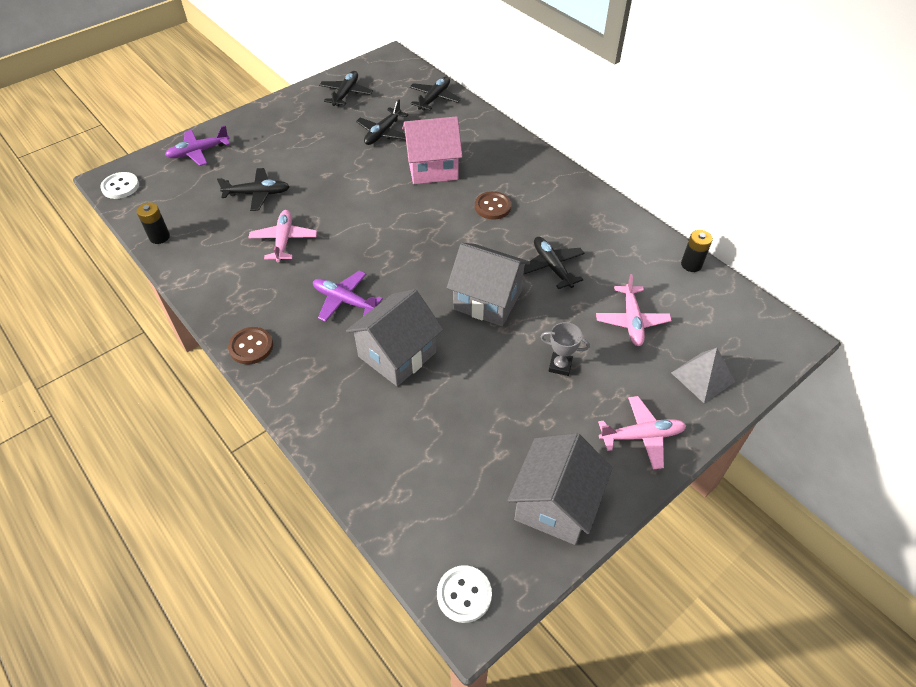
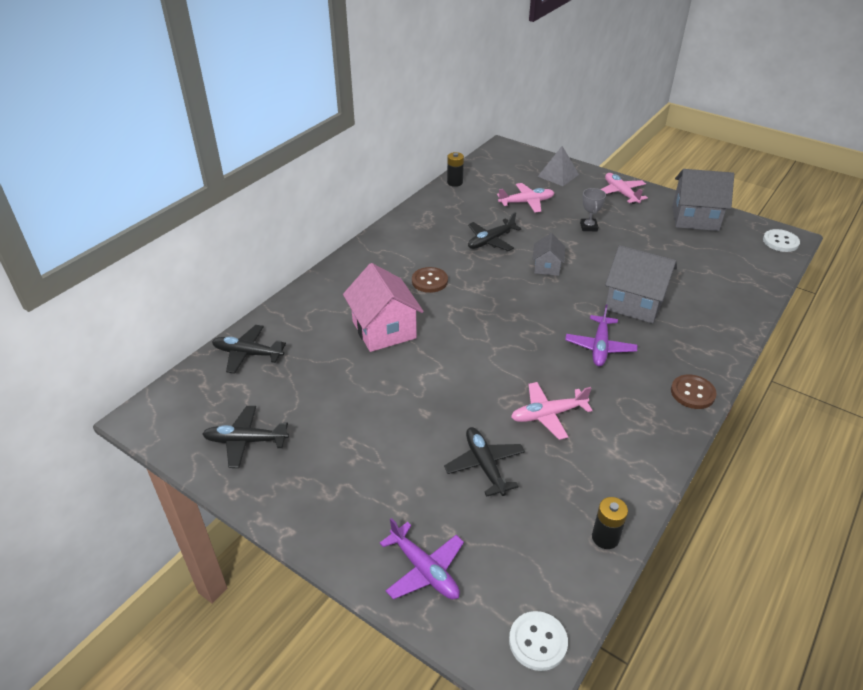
camera: 105 degrees left, 10 degrees down
black plane [356,99,409,145] -> none
grey house [447,243,530,326] -> grey house [533,233,565,276], size x0.55

